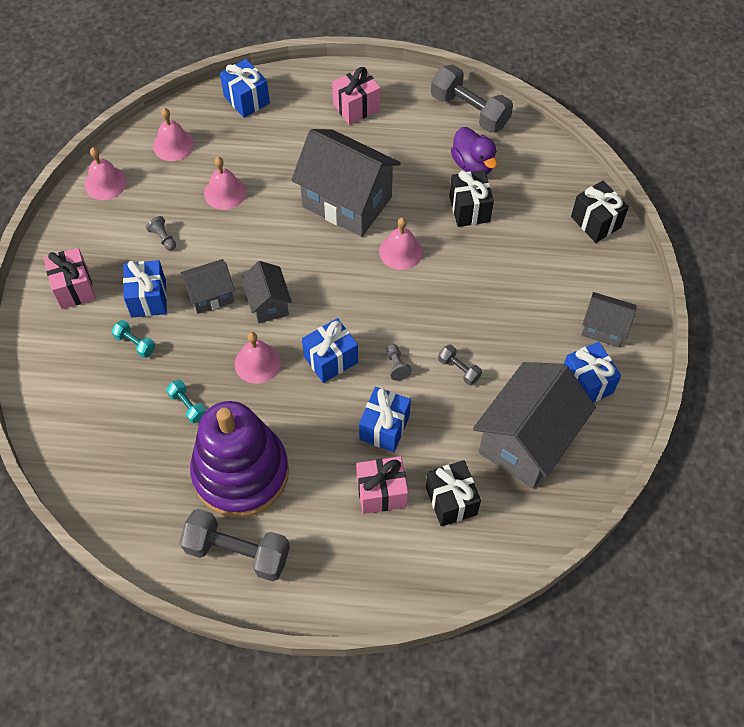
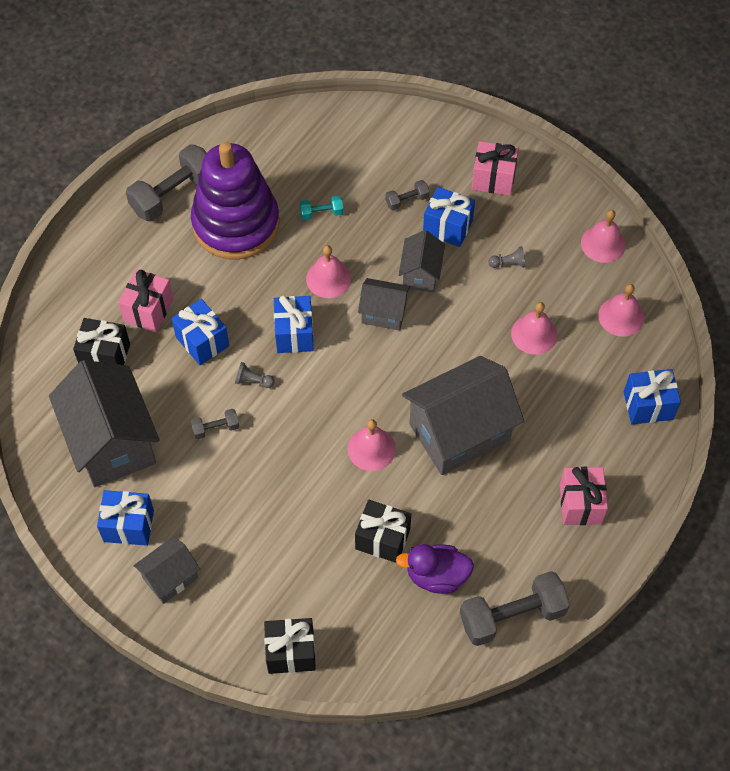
camera: 120 degrees right, 0 degrees up
turquoise dumbbell [111,320,155,358] -> grey dumbbell [385,180,430,211]

